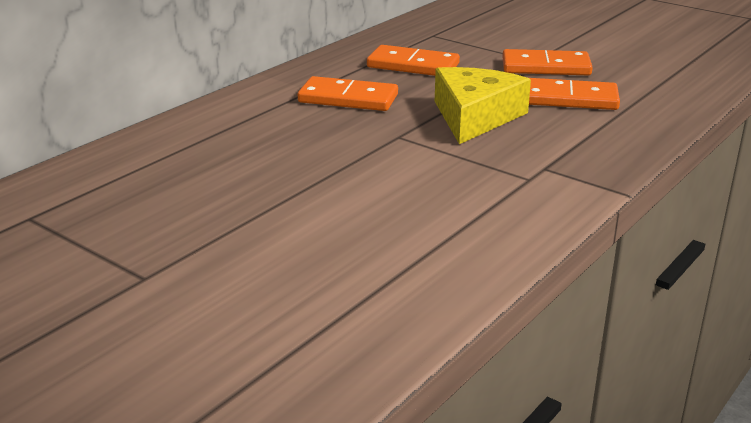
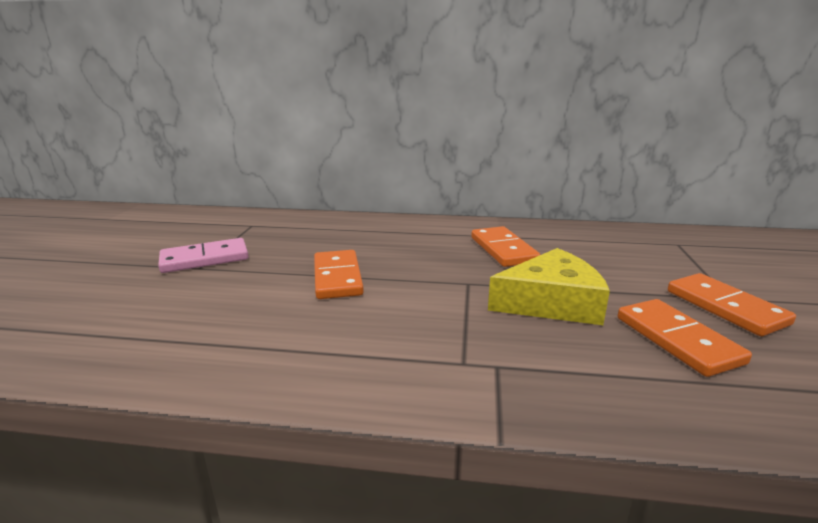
camera: 60 degrees right, 5 degrees down
orange domino [367,45,460,76] -> orange domino moved to [314,250,364,299]
none -> pink domino [158,238,248,273]

